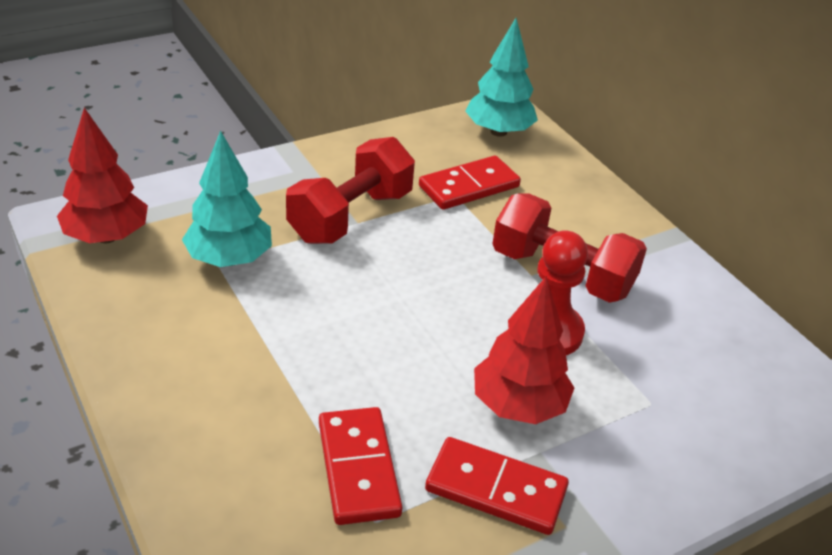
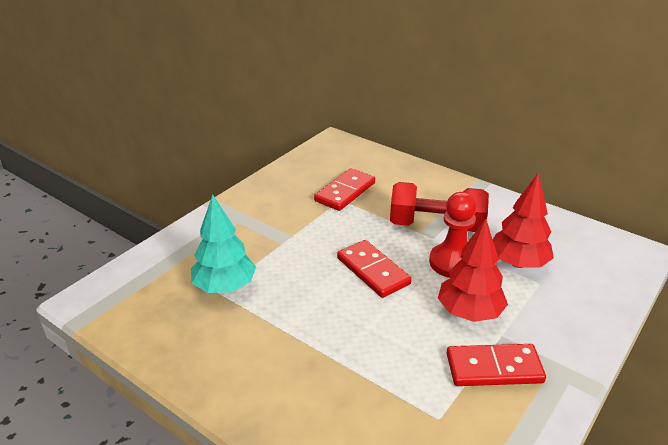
camera: 20 degrees left, 5 degrees down
red tree [57,108,148,243] -> red tree moved to [493,173,554,268]
red dumbbell [286,137,415,244] -> none
red domino [319,407,402,525] -> red domino moved to [337,240,412,298]
turquoise tree [465,18,538,137] -> none

